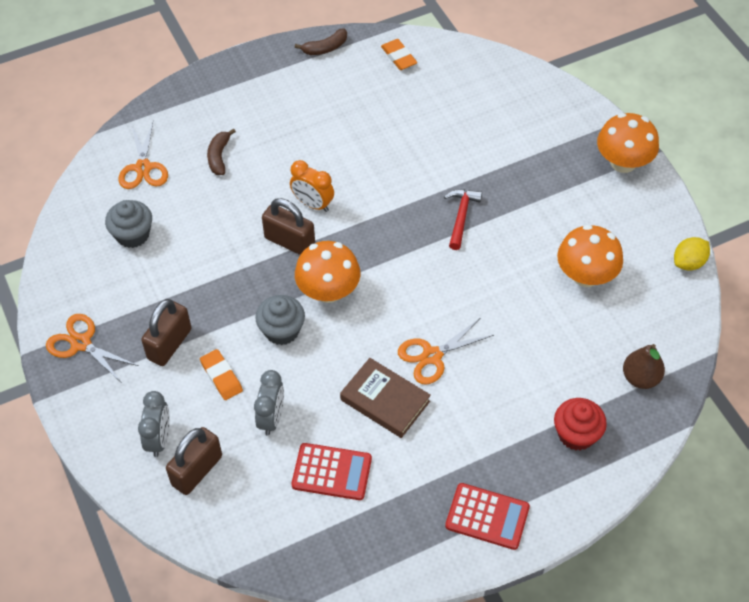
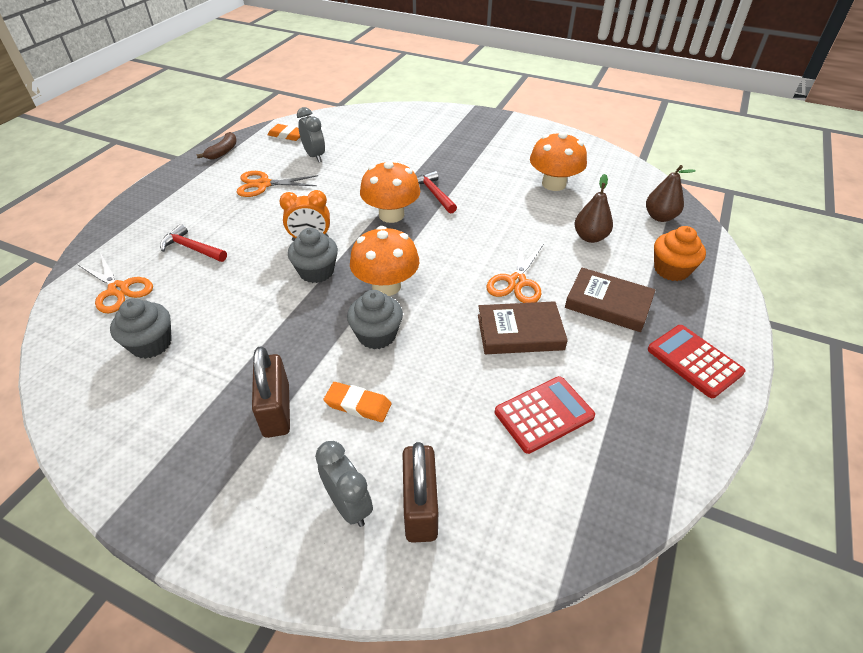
camera: 40 degrees left, 10 degrees down
orange scissors [46,314,139,383] -> orange scissors moved to [237,171,318,197]
brown banana [207,128,236,175] -> red hammer [160,224,227,262]
grey clock [254,370,284,435] -> grey clock moved to [297,107,325,162]
brown padlock [262,198,315,255] -> grey cupcake [288,228,338,283]
red calculator [445,483,530,550] -> red calculator turned 105 degrees counterclockwise [648,325,745,398]
red cupcake [554,398,607,451] -> orange cupcake [654,226,706,281]
orange mushroom [597,113,659,173] -> orange mushroom moved to [360,160,420,223]
yellow lemon [674,237,710,271] -> none
none -> brown book [565,268,656,332]
none -> brown pear [574,174,613,243]

